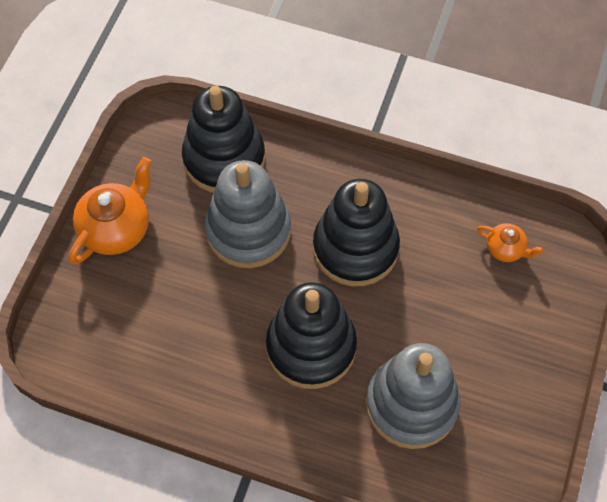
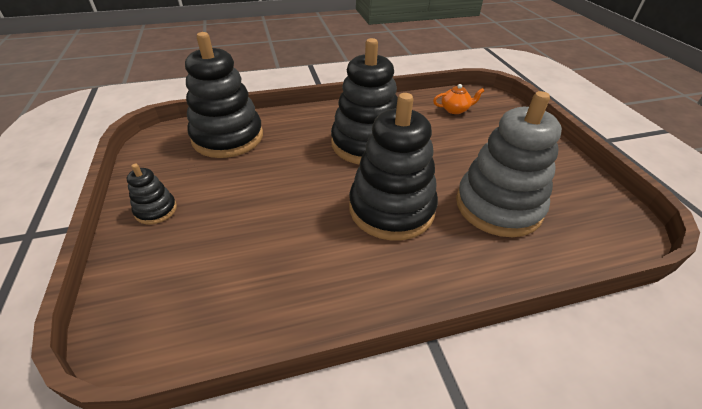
camera: 35 degrees left, 20 degrees down
orange teapot [69,157,151,265] -> black stacking toy [127,164,177,224]
grey stacking toy [205,160,291,268] -> none

